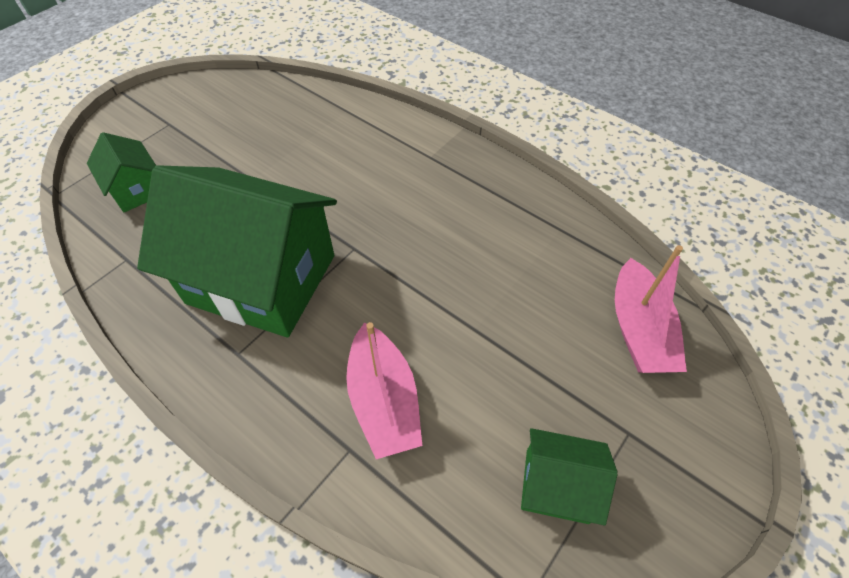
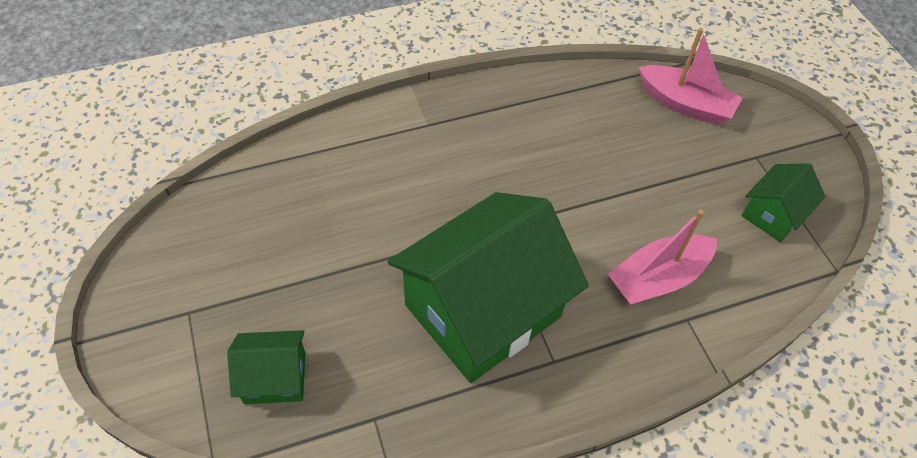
camera: 60 degrees left, 0 degrees up
pink boat [346,322,423,459] -> pink boat turned 135 degrees clockwise [608,209,717,305]

